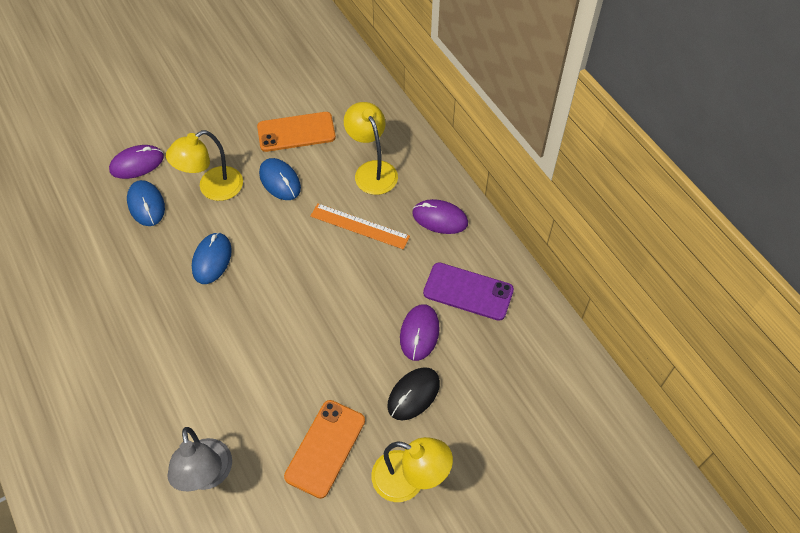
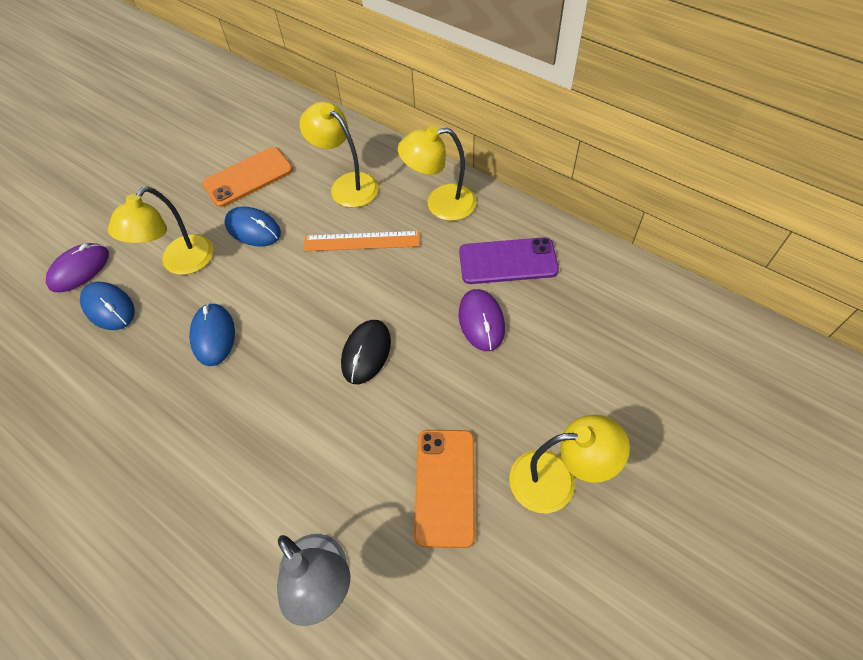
camera: 20 degrees left, 0 degrees up
black mouse [387,367,440,421] -> black mouse moved to [341,320,391,384]
purple mouse [412,199,468,234] -> yellow lamp [398,126,476,221]

